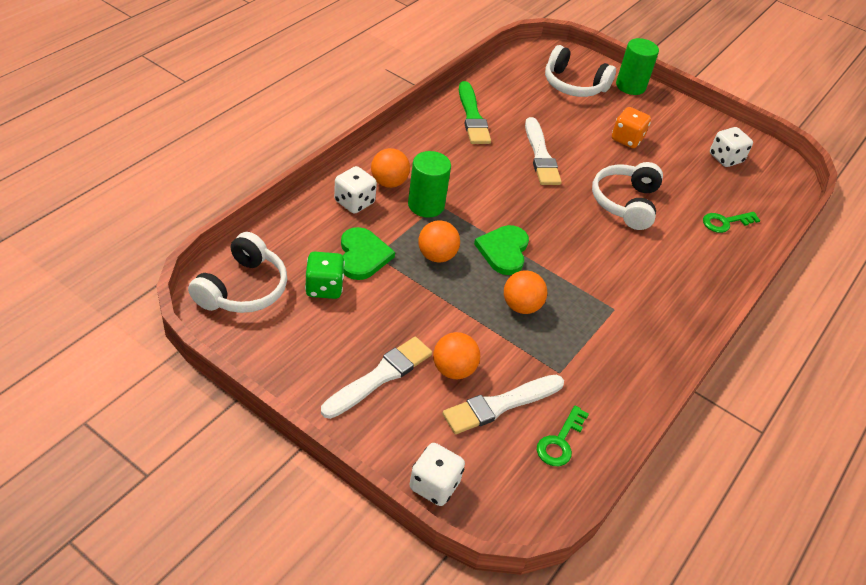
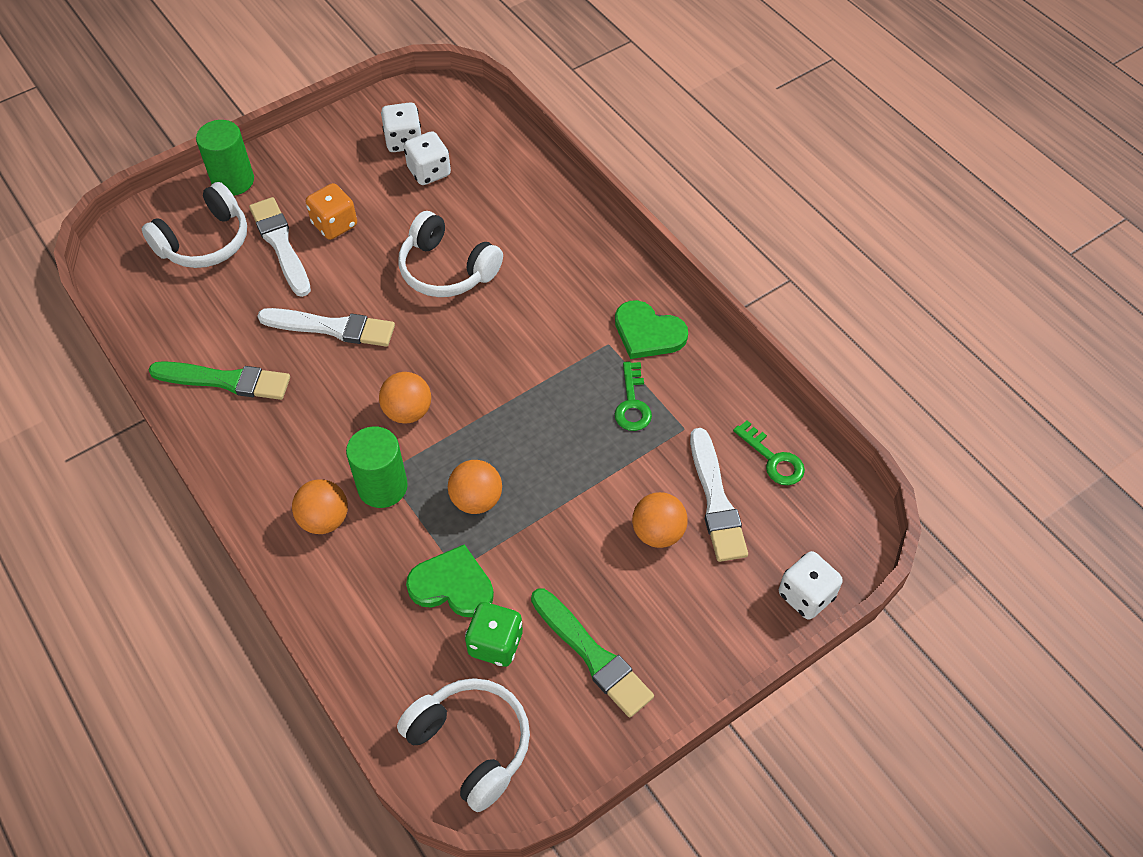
camera: 65 degrees left, 10 degrees up
white brush [321,337,432,419] -> white brush moved to [249,197,311,297]
white dice [334,166,377,214] -> white dice moved to [404,131,451,185]
green heart [474,225,529,275] -> green heart moved to [615,300,688,359]
orange ball [504,270,547,314] -> orange ball moved to [379,372,431,424]
green key [703,212,760,233] -> green key moved to [615,361,652,431]
none -> green brush [531,588,654,718]

